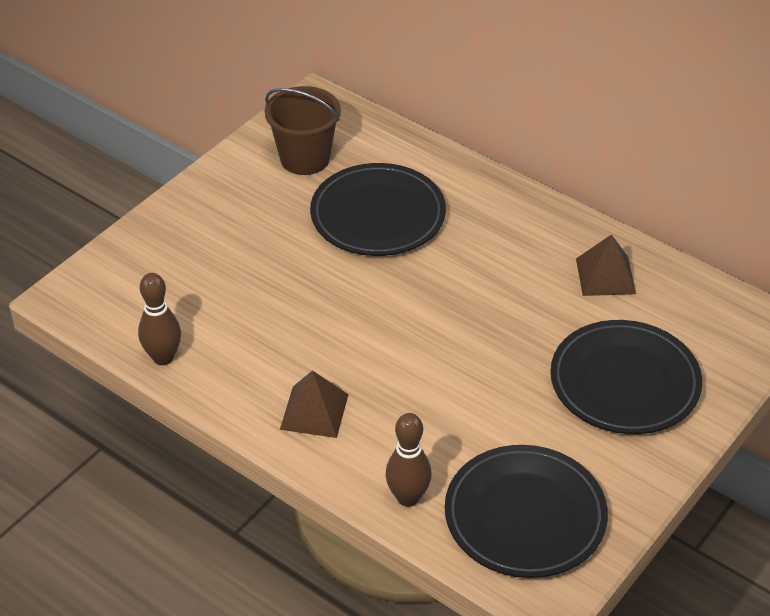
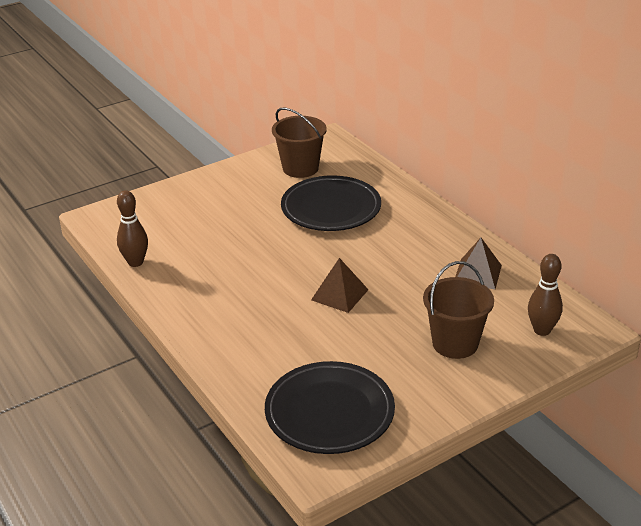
camera: 20 degrees right, 10 degrees down
brown pyramid [280,371,349,438] -> brown pyramid moved to [311,258,369,313]
brown bowling pin [385,413,432,507] -> brown bowling pin moved to [528,254,563,336]
black plate [550,320,702,434] -> brown bucket [423,261,494,359]

